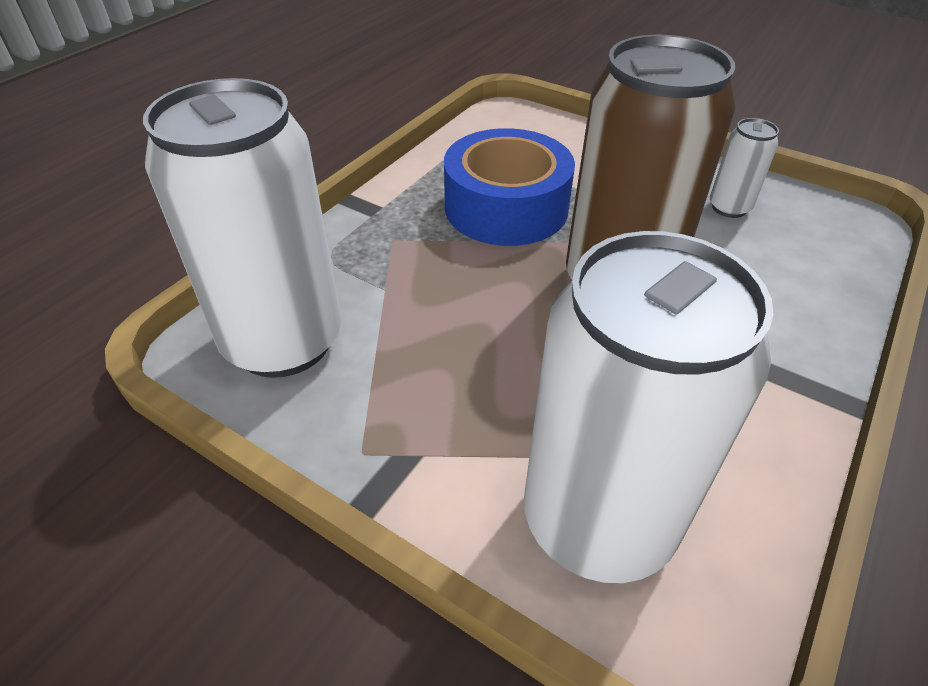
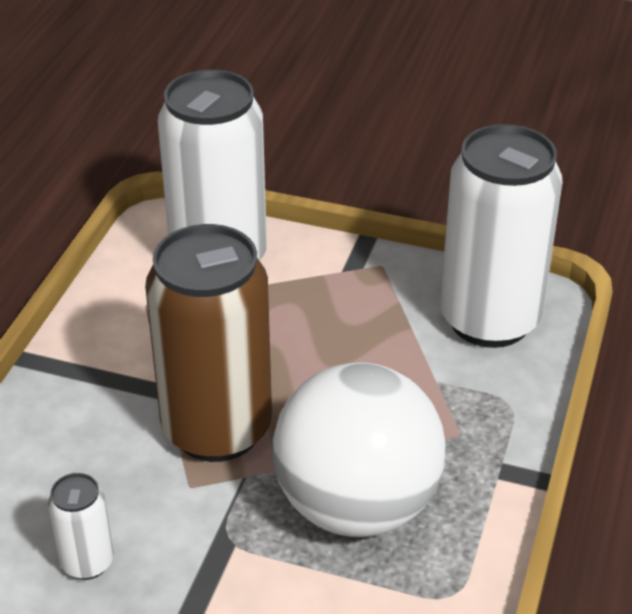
camera: 165 degrees right, 5 degrees down
blue tape [444,128,575,246] -> white ball [273,362,446,537]

